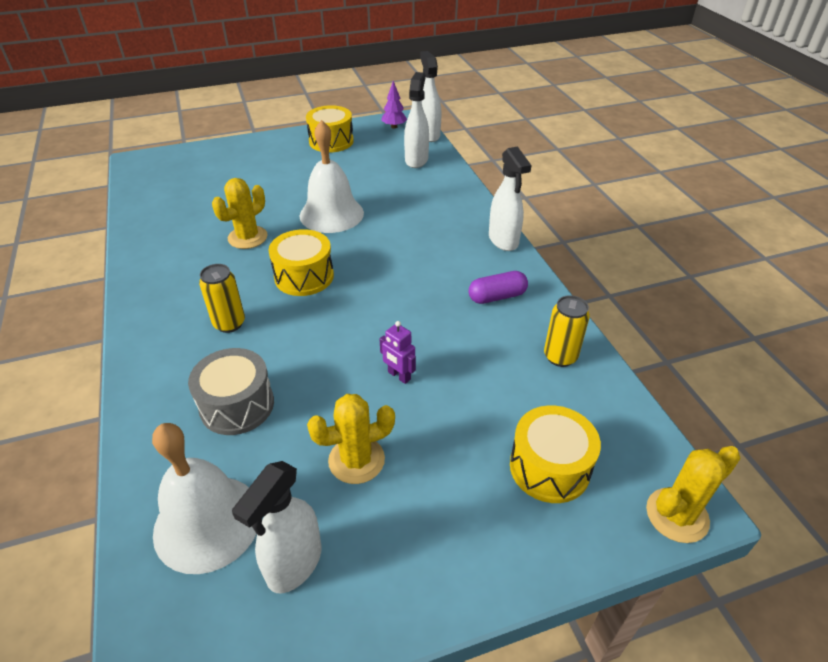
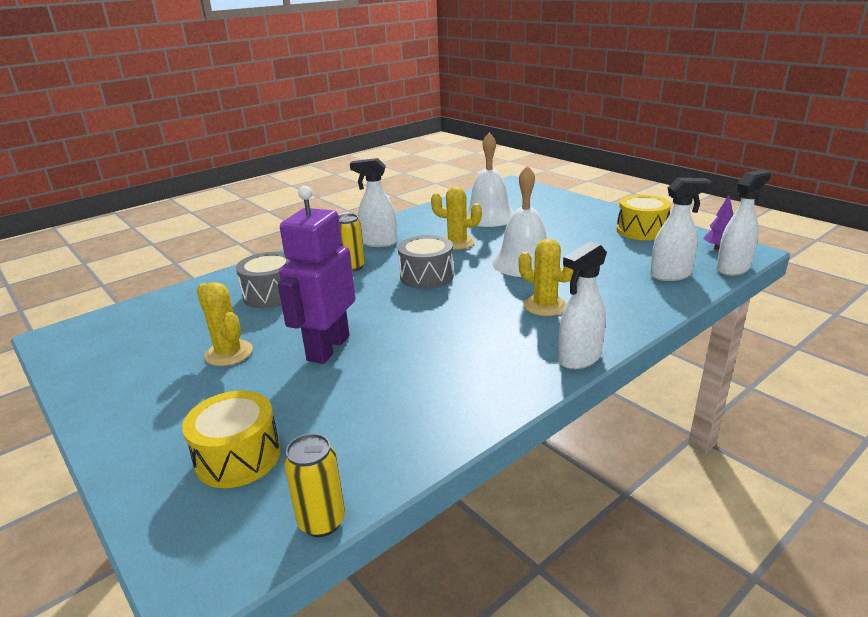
camera: 70 degrees right, 15 degrees down
white bell [152,423,257,574] -> white bell moved to [467,133,514,227]
white spray bottle [232,461,322,593] -> white spray bottle moved to [350,158,397,247]
yellow drum [268,229,334,296] -> grey drum [398,235,454,289]
purple robot [380,321,416,384] -> purple robot [278,186,356,364], size x2.40
purple capsule [469,271,528,304] -> none
yellow can [544,295,590,367] -> yellow can moved to [284,433,345,537]
yellow cactus [646,446,741,543] -> yellow cactus moved to [518,238,574,316]

